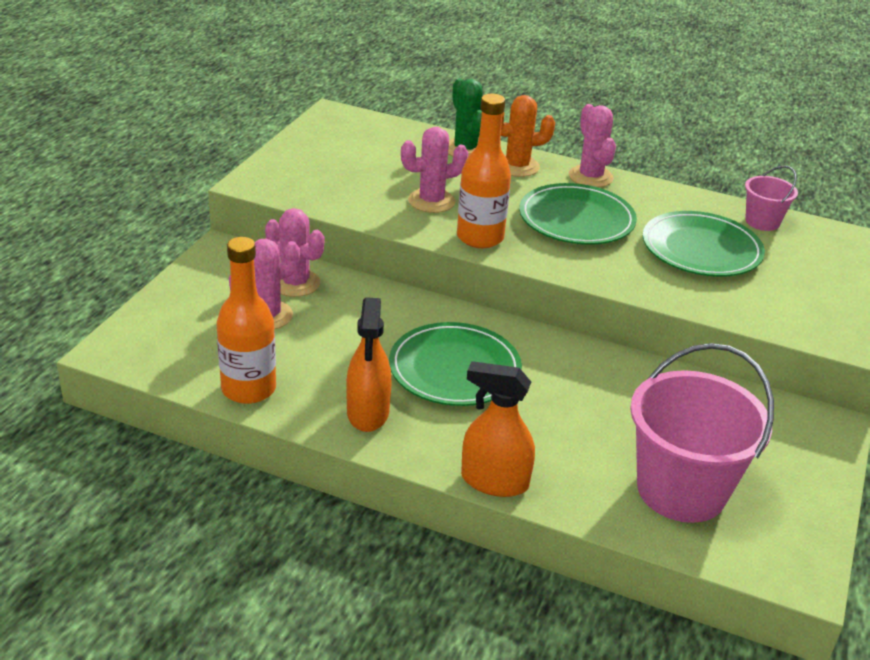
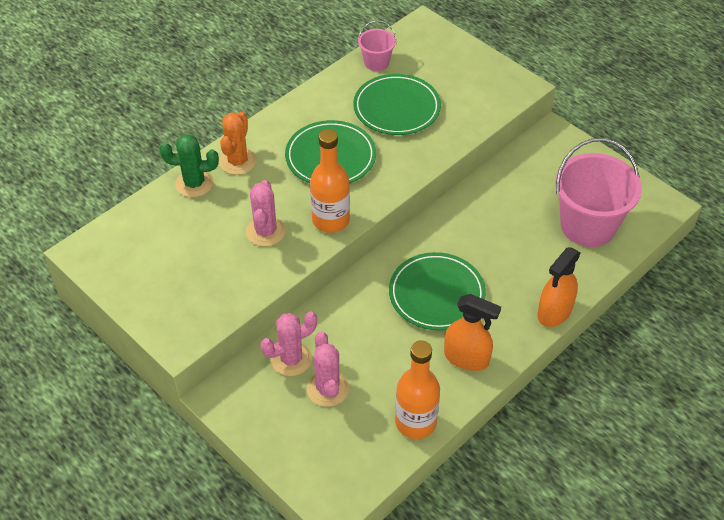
camera: 65 degrees left, 15 degrees up
pink cactus [569,104,616,187] -> none

